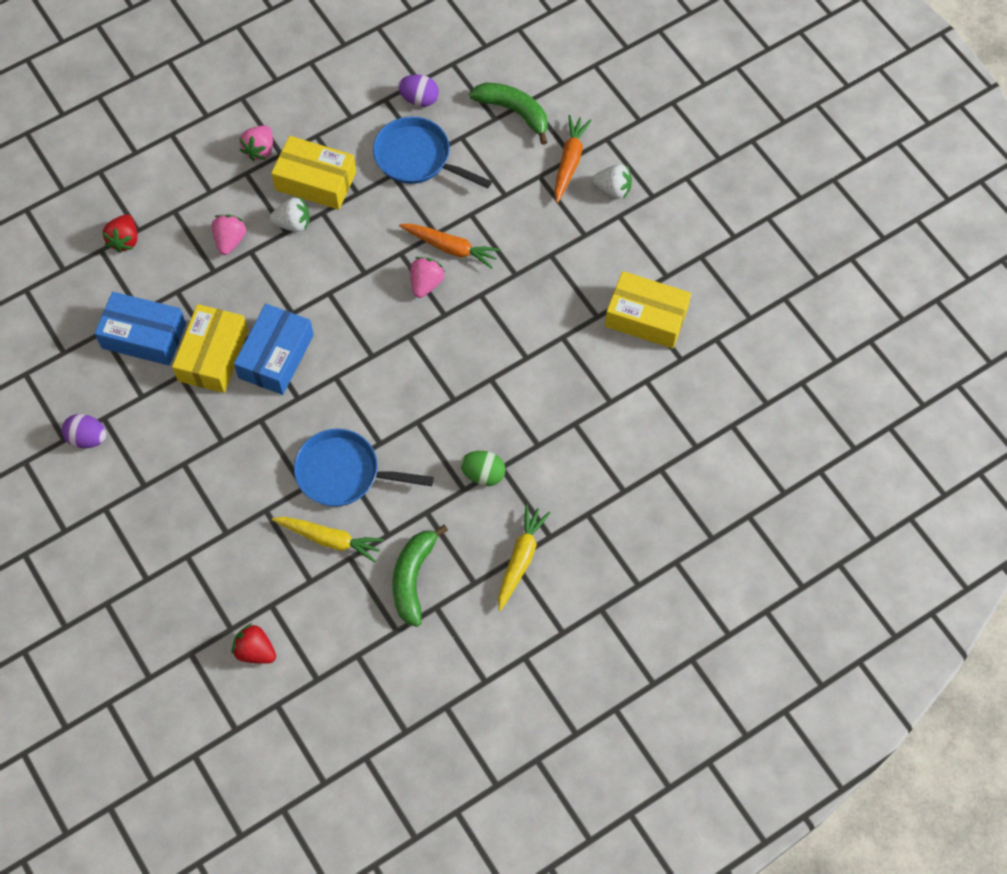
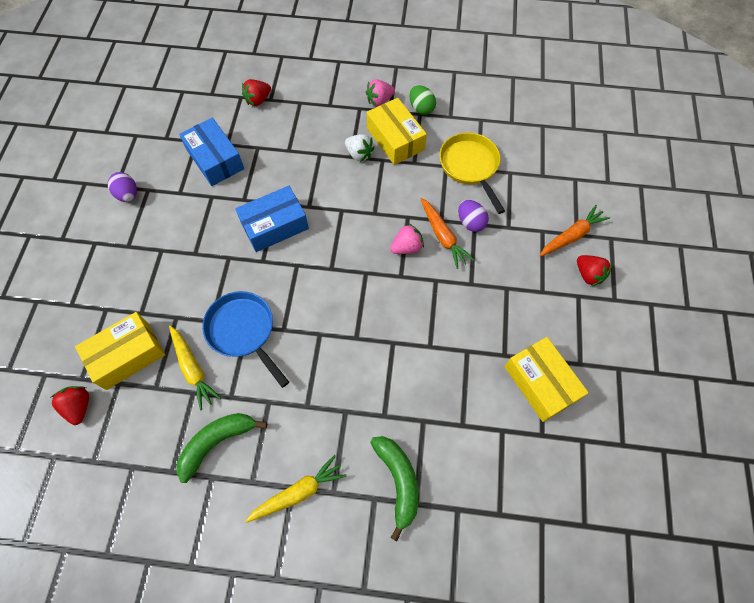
camera: 40 degrees right, 0 degrees up
yellow box [172,304,248,393] -> yellow box moved to [75,312,165,390]
pink strawberry [212,215,246,255] -> none
blue pan [373,116,492,189] -> yellow pan [439,133,505,214]
purple egg [398,74,439,107] -> purple egg moved to [458,200,489,232]
green egg [460,451,505,486] -> green egg moved to [409,85,436,115]
green banana [469,83,548,145] -> green banana moved to [370,436,419,541]
white strawberry [592,164,632,199] -> red strawberry [577,255,612,286]

